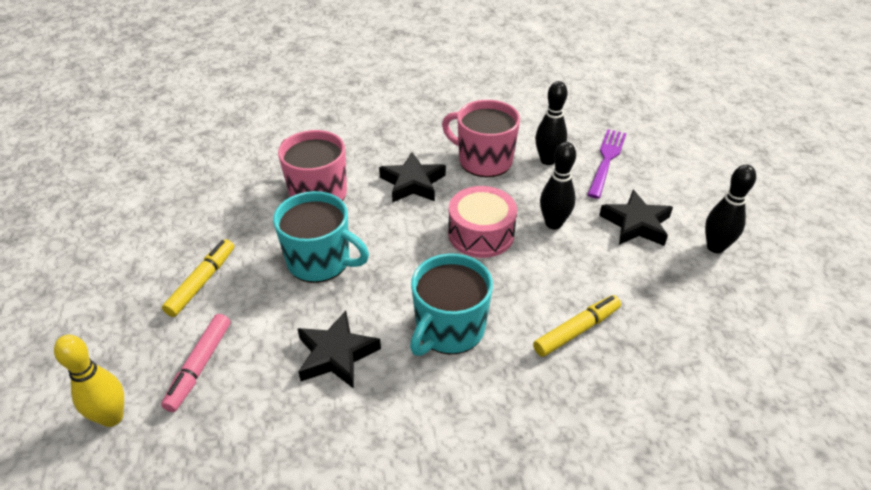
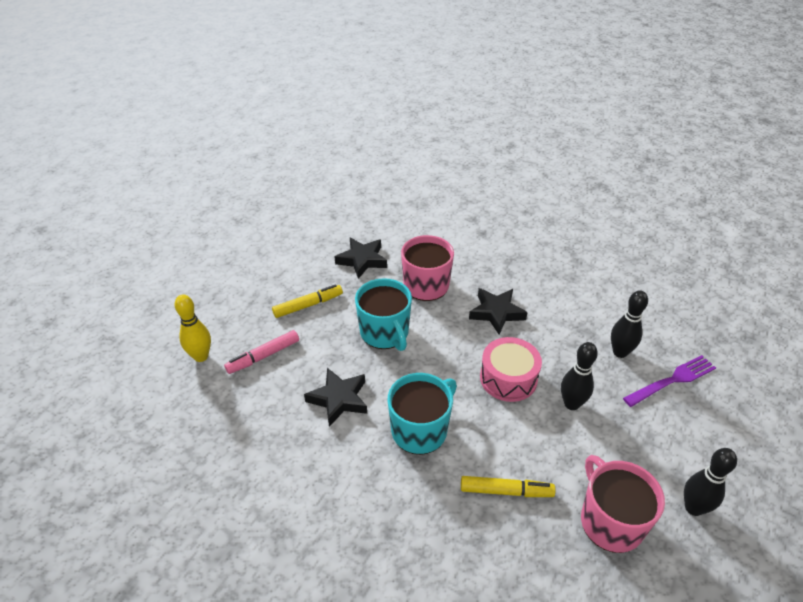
camera: 40 degrees right, 0 degrees up
turquoise mug [410,253,493,356] -> turquoise mug turned 150 degrees clockwise [388,373,457,455]
pink mug [442,100,520,177] -> pink mug moved to [581,455,665,553]
black star [599,190,673,246] -> black star moved to [334,238,387,279]

